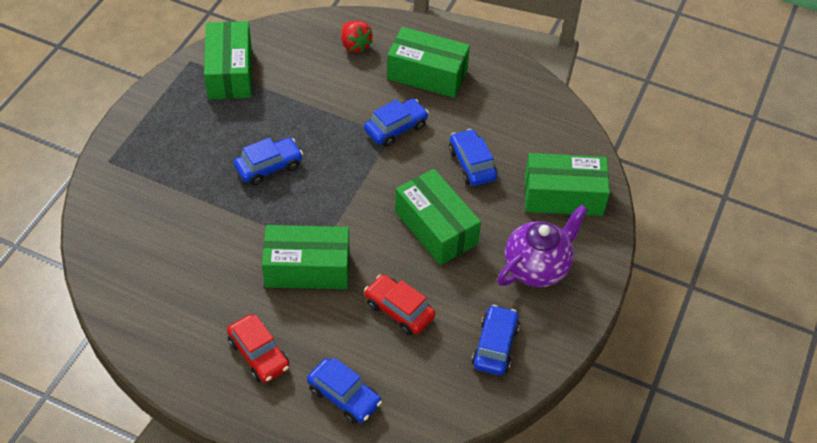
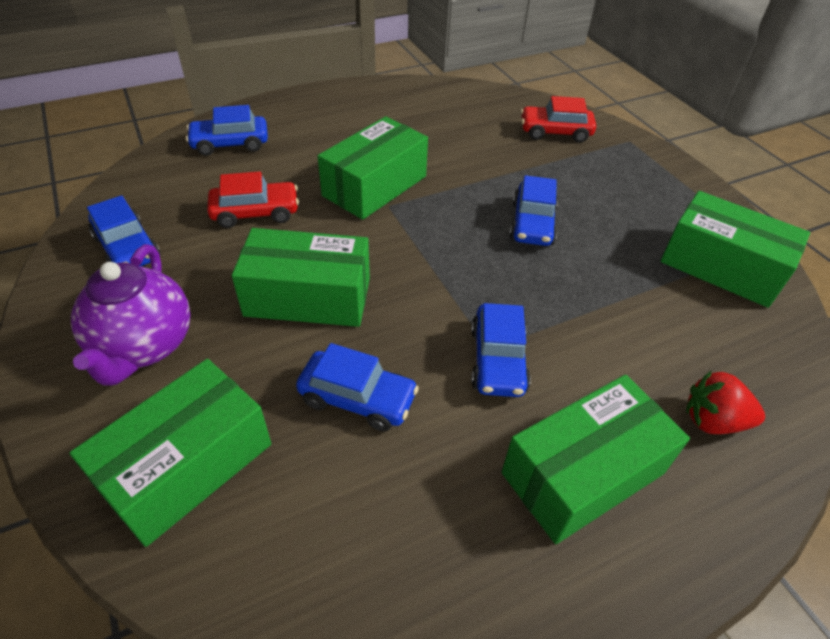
camera: 130 degrees right, 5 degrees down
red car [227,314,289,383] -> red car moved to [521,96,596,143]

